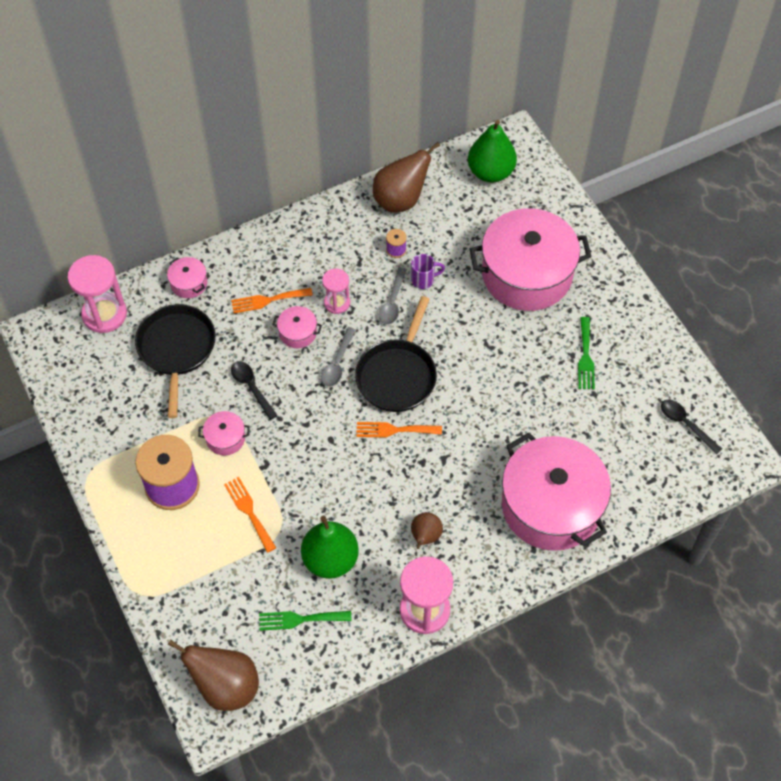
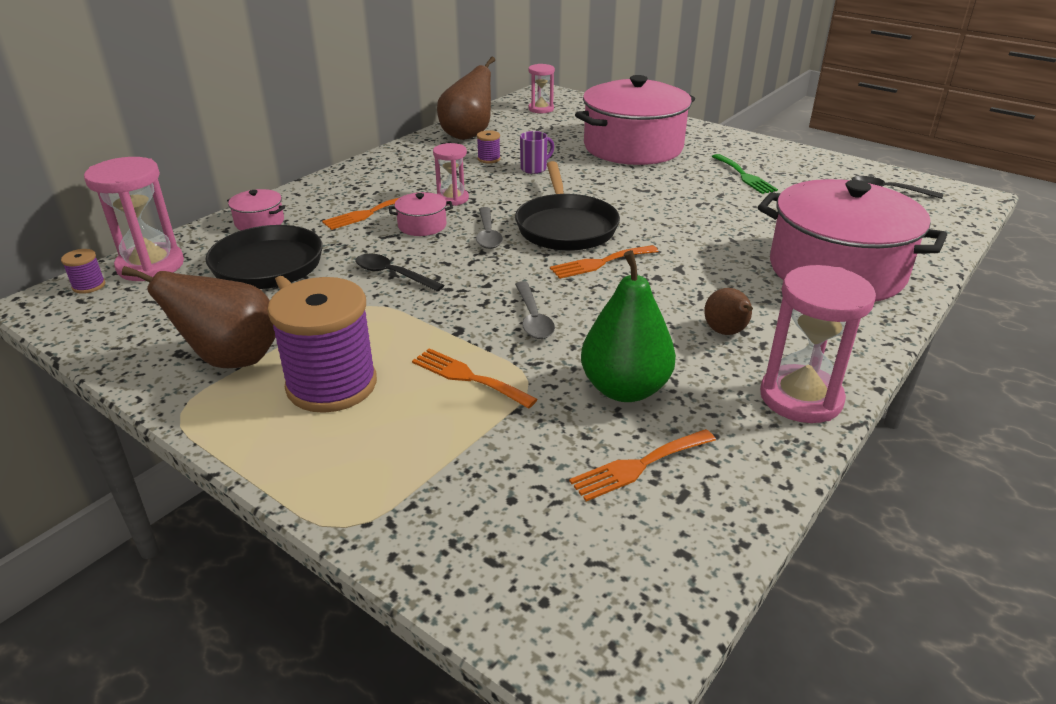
camera: 25 degrees left, 25 degrees down
brown pear [168,639,259,711] -> brown pear moved to [122,266,276,368]
pink pot [198,411,250,455] -> none
green fork [259,611,351,631] -> orange fork [569,429,716,501]
grey spoon [379,267,407,325] -> grey spoon moved to [515,281,555,339]
green pear [468,120,517,182] -> pink hourglass [529,64,555,113]
none -> purple spool [61,249,105,294]

